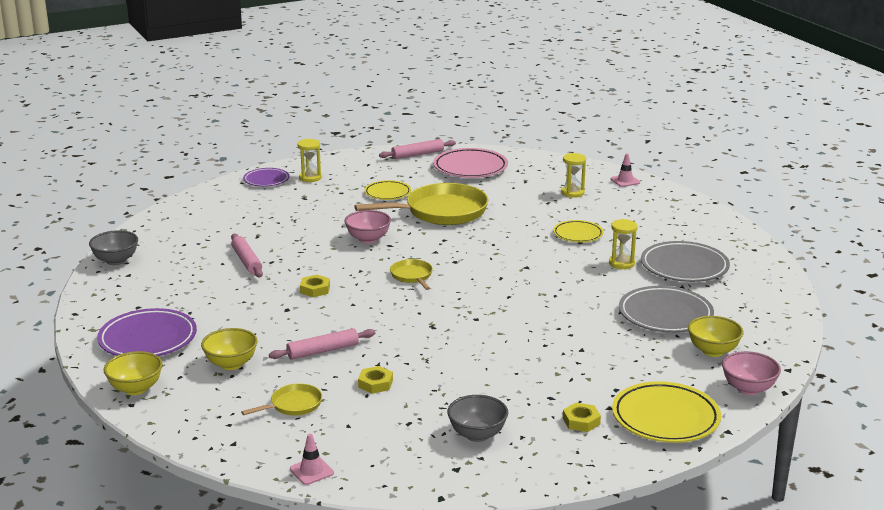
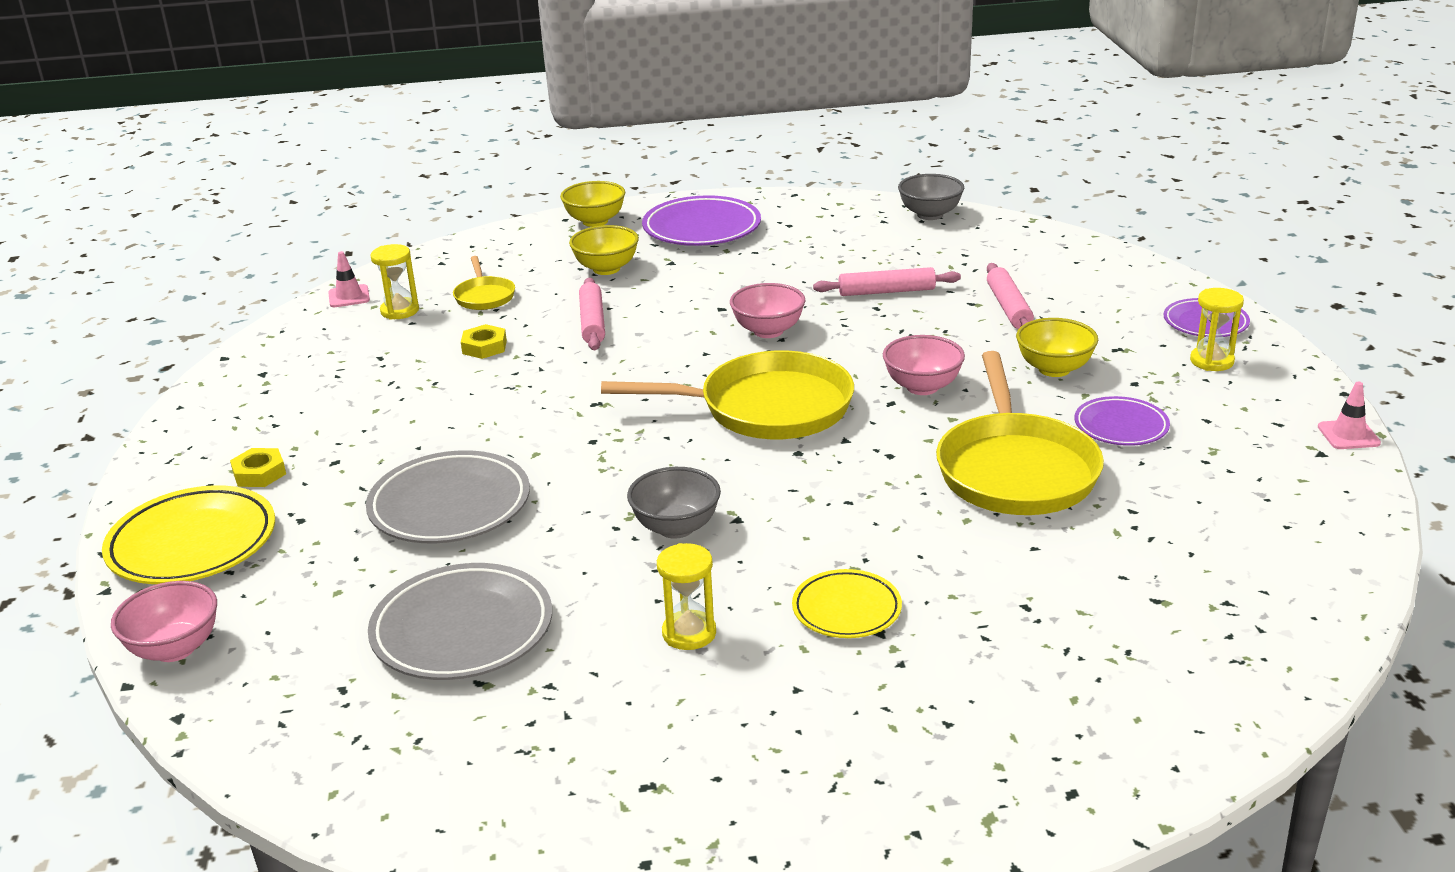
camera: 110 degrees right, 5 degrees up
yellow nut [300,275,330,297] -> pink bowl [730,283,806,338]
yellow plate [364,180,411,200] -> purple plate [1075,396,1170,446]
pink rolling pin [379,139,456,159] -> pink rolling pin moved to [987,263,1034,329]
yellow pan [390,259,433,290] -> yellow pan [601,350,854,439], size x2.10
pink plate [433,148,508,178] -> none
grey bowl [447,395,508,442] -> grey bowl moved to [627,467,721,539]
yellow hourglass [561,153,586,198] -> yellow hourglass moved to [370,244,419,320]
pink traffic cone [611,154,640,187] -> pink traffic cone moved to [1318,382,1381,449]
grey plate [641,241,730,282] -> grey plate moved to [366,450,530,543]
yellow bowl [688,316,744,357] -> yellow bowl moved to [1016,318,1098,377]

